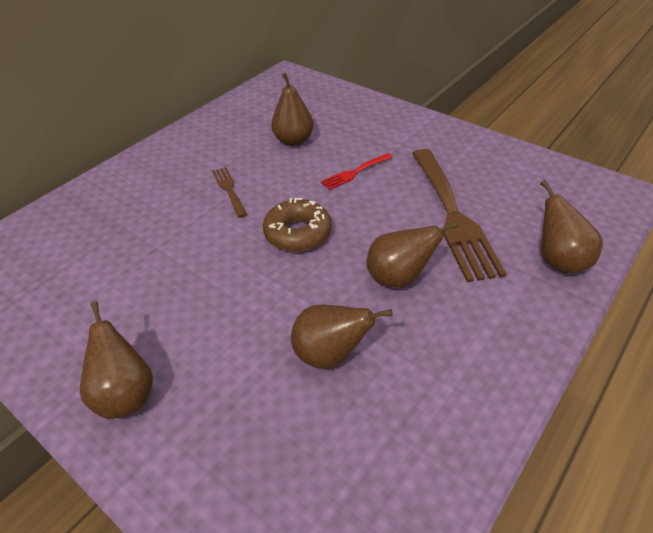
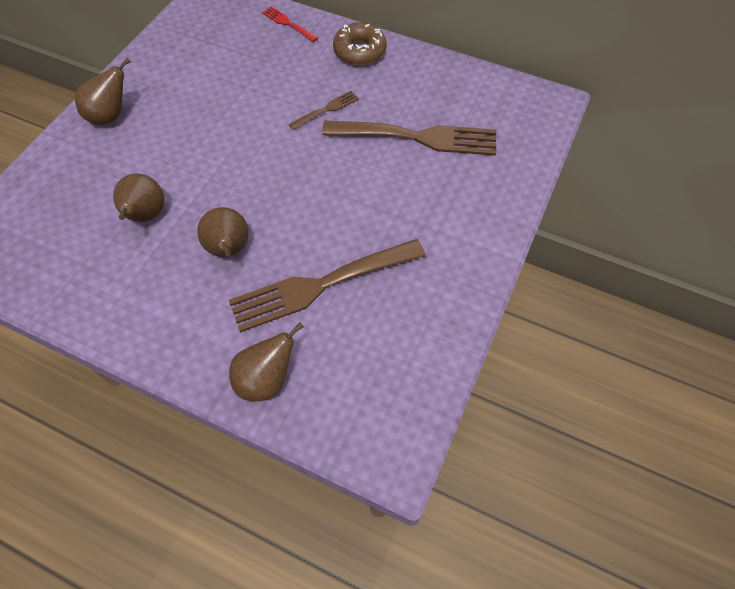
camera: 75 degrees right, 15 degrees up
brown donut [263,198,332,252] -> brown donut moved to [333,23,387,65]
brown pear [271,73,314,146] -> brown fork [322,121,496,156]
red fork [321,153,393,190] -> red fork moved to [262,7,318,42]

